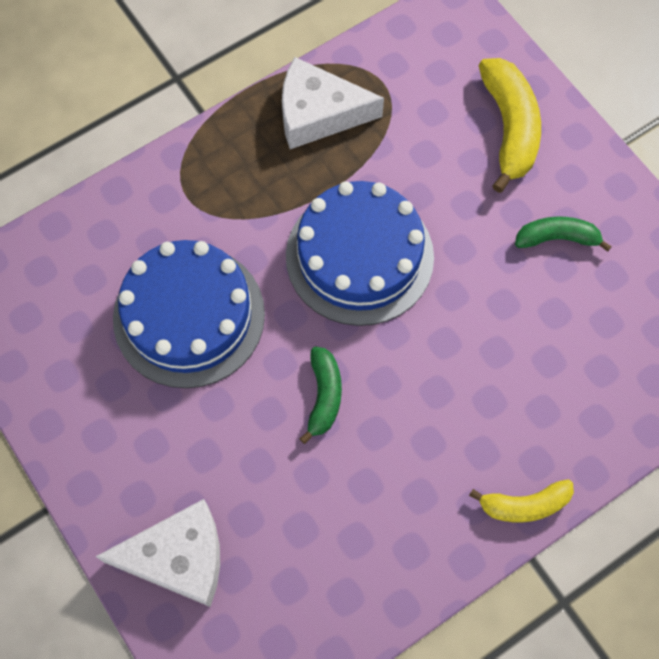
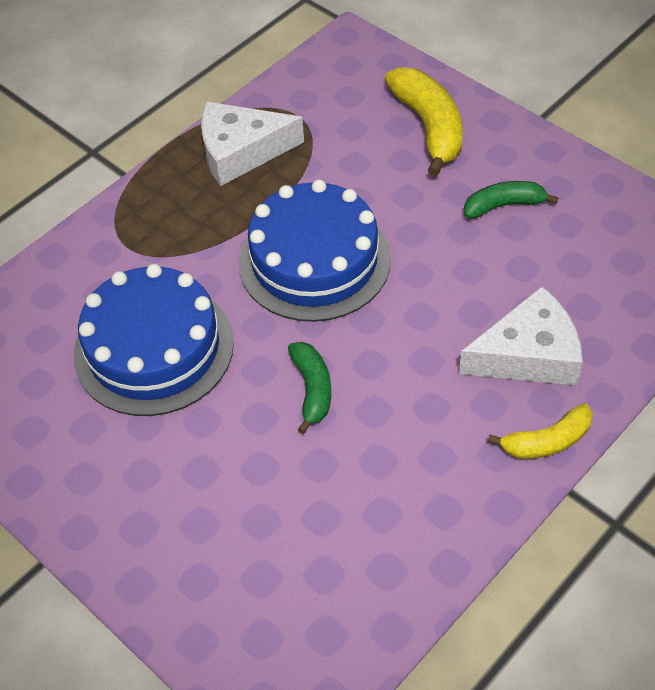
camera: 10 degrees left, 15 degrees down
white cheese [95,499,220,607] -> white cheese moved to [459,286,583,386]

